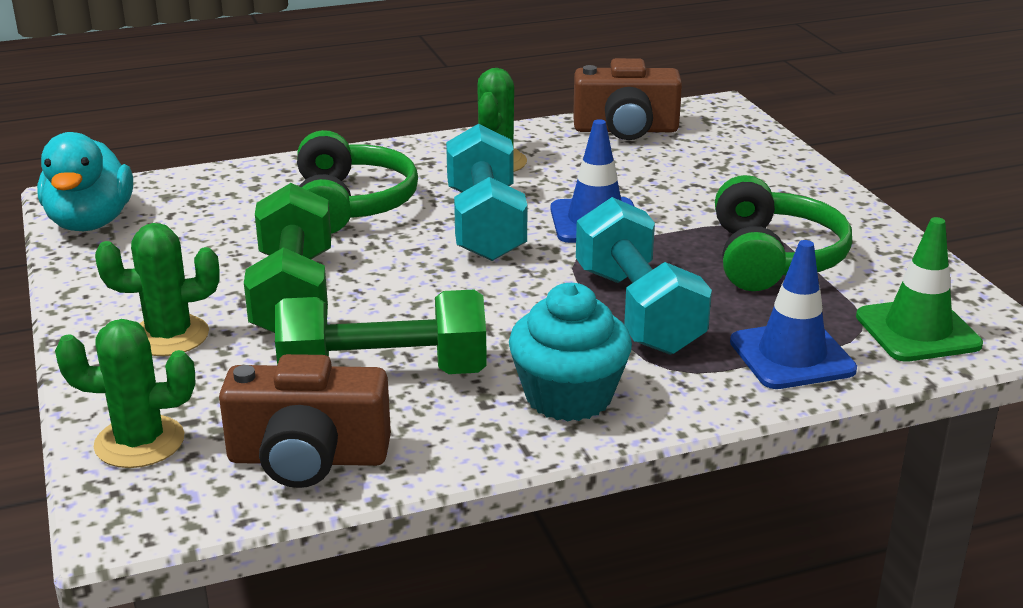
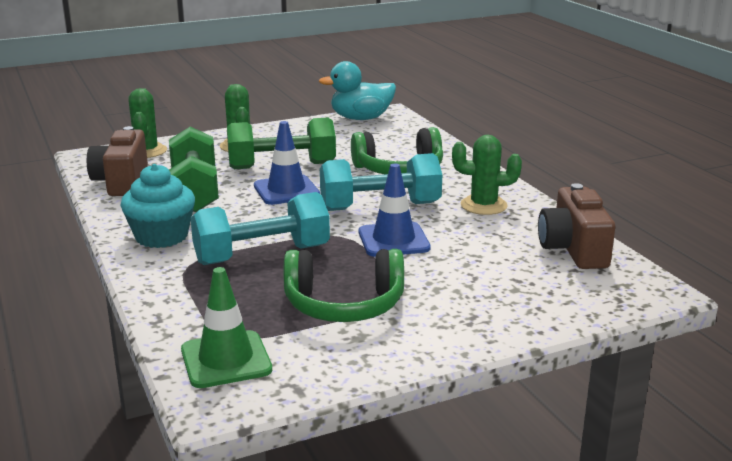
camera: 85 degrees right, 5 degrees down
blue traffic cone [730,240,857,389] -> blue traffic cone moved to [254,121,320,205]

